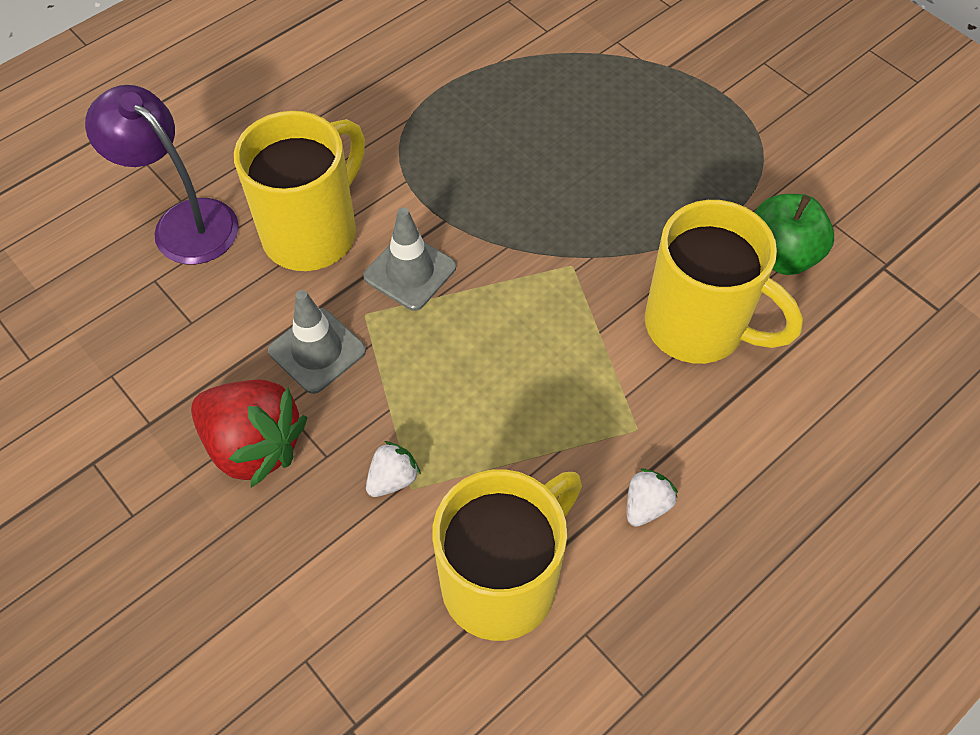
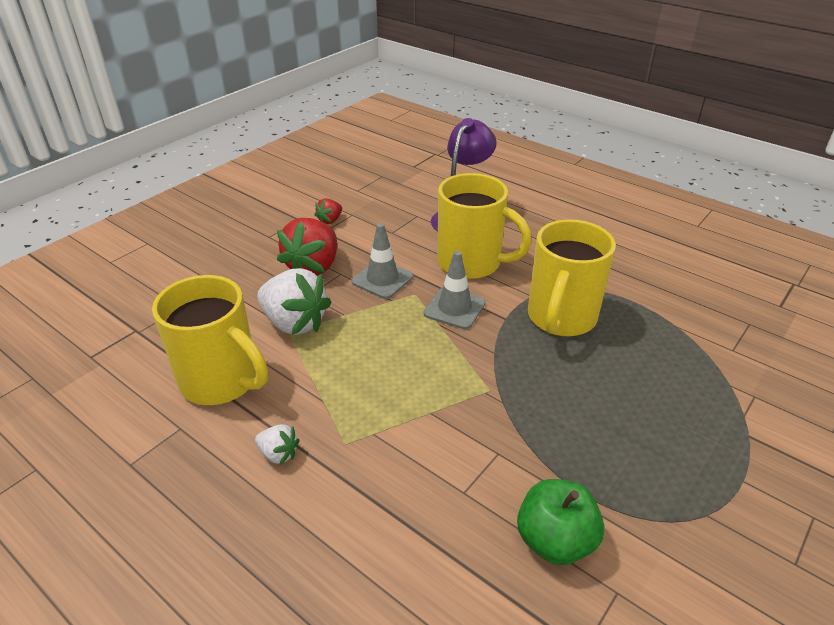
camera: 80 degrees right, 20 degrees down
white strawberry [366,441,421,497] -> white strawberry [257,268,331,335], size x2.08
yellow mug [645,200,803,364] -> yellow mug moved to [528,219,616,336]
none -> red strawberry [314,198,342,224]

